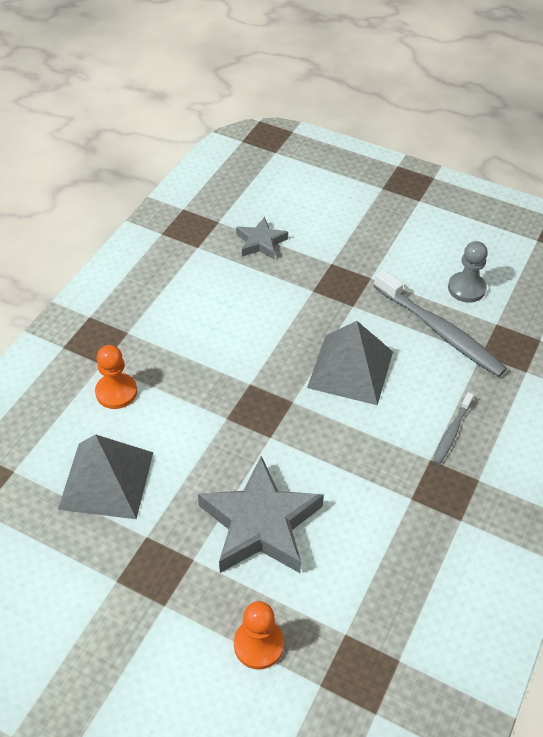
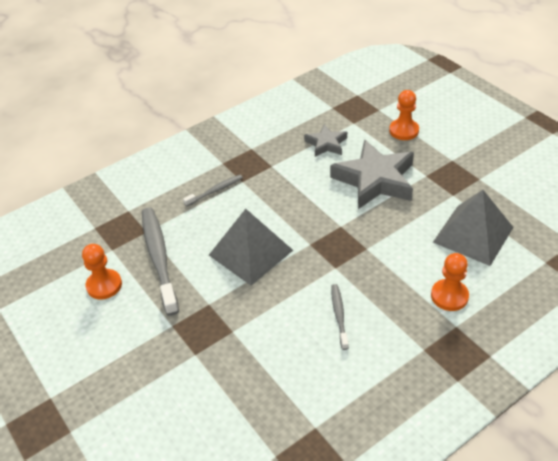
camera: 150 degrees left, 5 degrees down
grey star [236,217,288,260] -> grey star moved to [304,124,347,157]
grey pawn [448,241,488,303] -> orange pawn [82,244,122,299]
none -> grey toothbrush [331,284,349,350]

